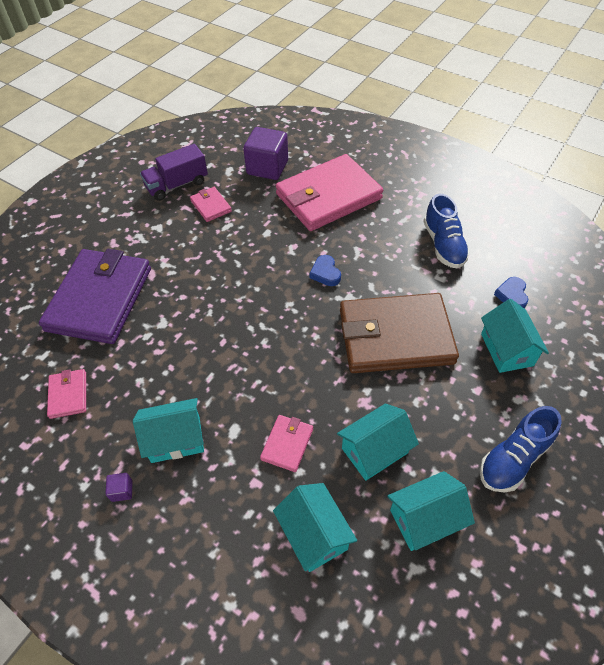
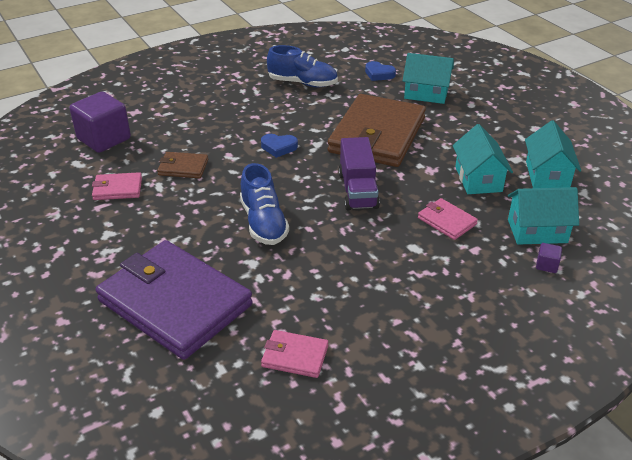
camera: 65 degrees left, 15 degrees down
purple cube [105,473,133,502] -> purple cube moved to [536,243,562,273]
turquoise house [133,398,204,463] -> none
purple truck [140,144,208,201] -> purple truck moved to [338,137,380,210]
pink wallet [276,154,383,231] -> none
blue shoe [480,406,561,493] -> blue shoe moved to [240,163,289,245]
none -> brown wallet [157,152,208,178]

